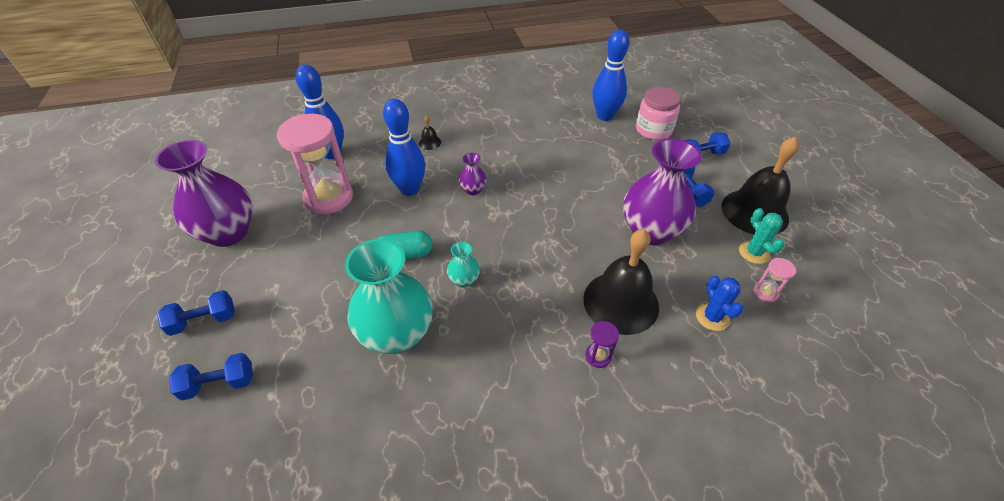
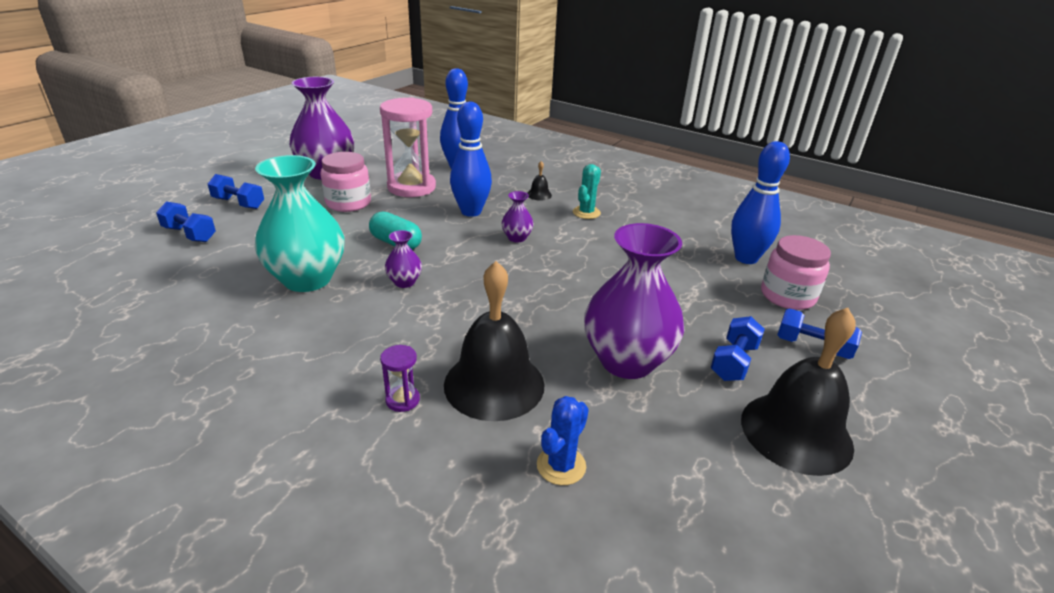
camera: 45 degrees right, 15 degrees down
turquoise vase [447,242,480,287] -> purple vase [385,230,422,288]
turquoise cactus [739,208,784,264] -> turquoise cactus moved to [573,164,601,219]
pink hourglass [753,258,796,302] -> none
none -> pink jar [321,152,371,212]

